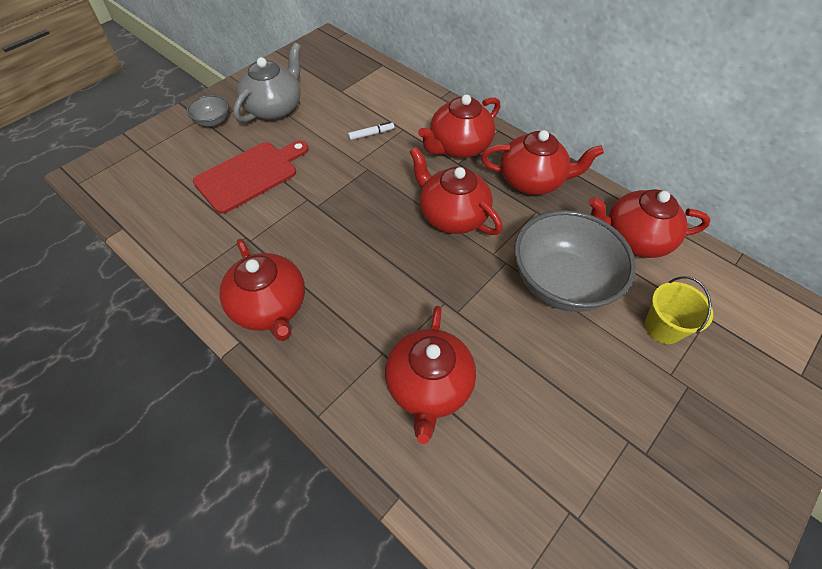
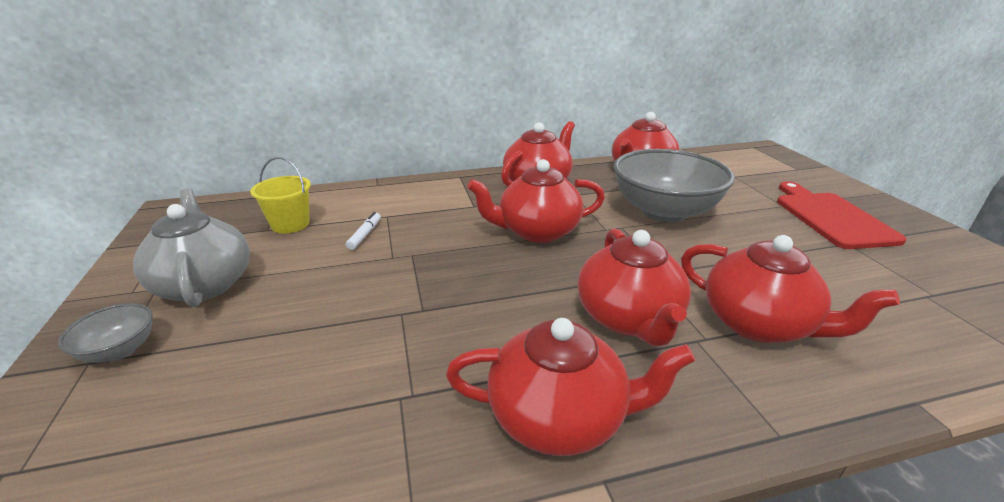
camera: 55 degrees left, 25 degrees down
red cutting board [193,141,309,214] -> red cutting board moved to [777,181,907,249]
red teapot [418,94,500,158] -> red teapot moved to [578,229,691,346]
yellow bucket [645,276,713,344] -> yellow bucket moved to [250,157,311,233]

